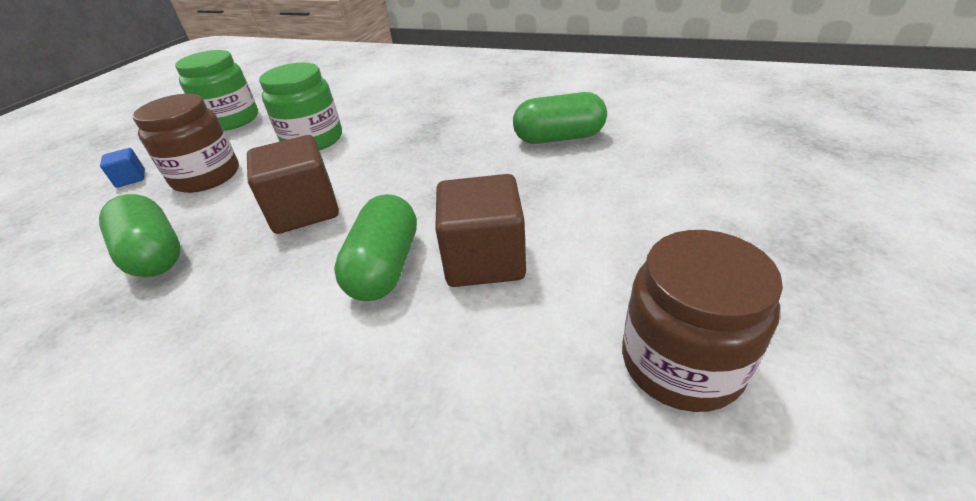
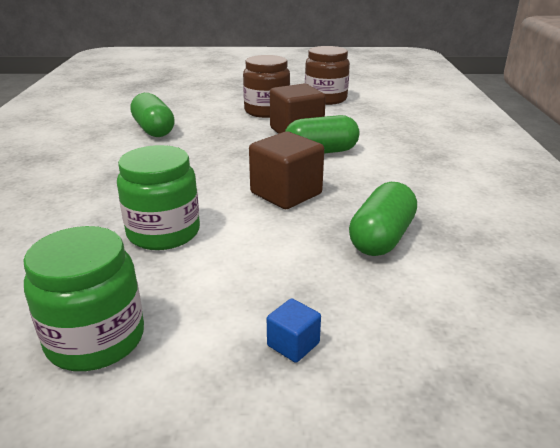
camera: 115 degrees left, 10 degrees down
brown jar [133,94,239,193] -> brown jar moved to [243,55,290,118]

